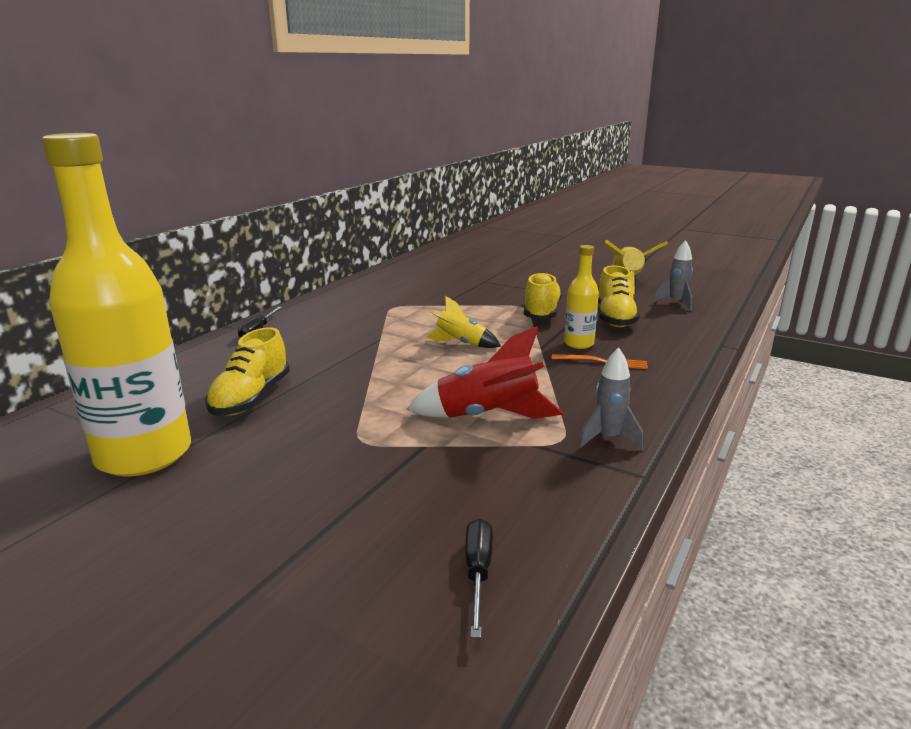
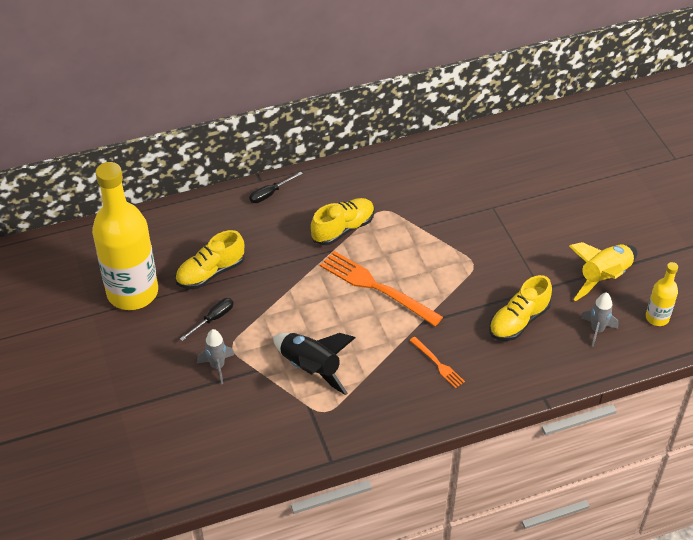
camera: 40 degrees right, 25 degrees up
red rocket [406,326,563,419] -> black rocket [273,333,356,395]
yellow rocket [426,296,501,348] -> orange fork [320,251,443,326]
black screwdriver [465,518,493,638] -> black screwdriver moved to [180,298,234,341]
yellow shoe [524,272,562,320] -> yellow shoe moved to [311,198,375,245]
yellow bottle [564,245,599,349] -> yellow bottle moved to [646,262,678,326]
grey rocket [579,347,643,450] -> grey rocket moved to [197,329,234,384]

